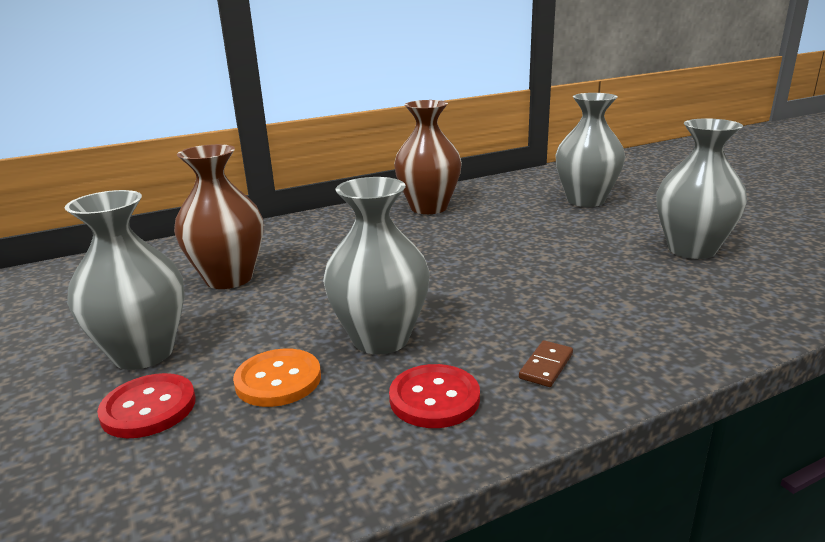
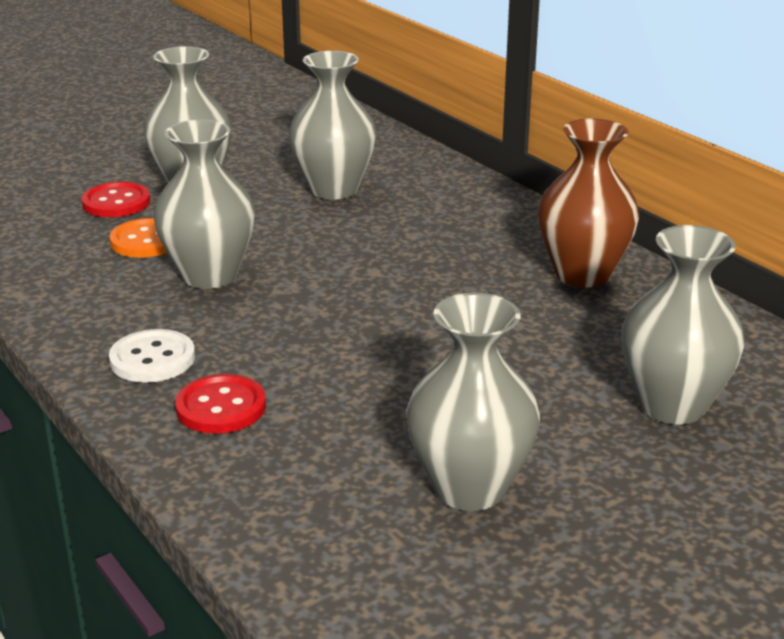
camera: 80 degrees right, 5 degrees up
brown vase [174,144,263,289] -> grey vase [289,51,377,200]
red button [389,364,480,428] -> red button moved to [175,374,266,434]
brown domino [519,340,573,387] -> white button [109,329,195,383]

